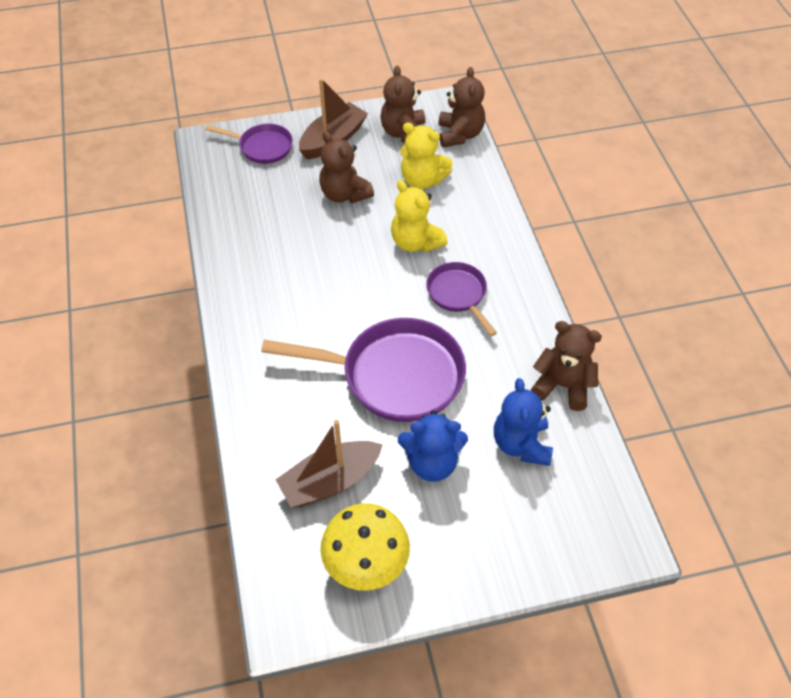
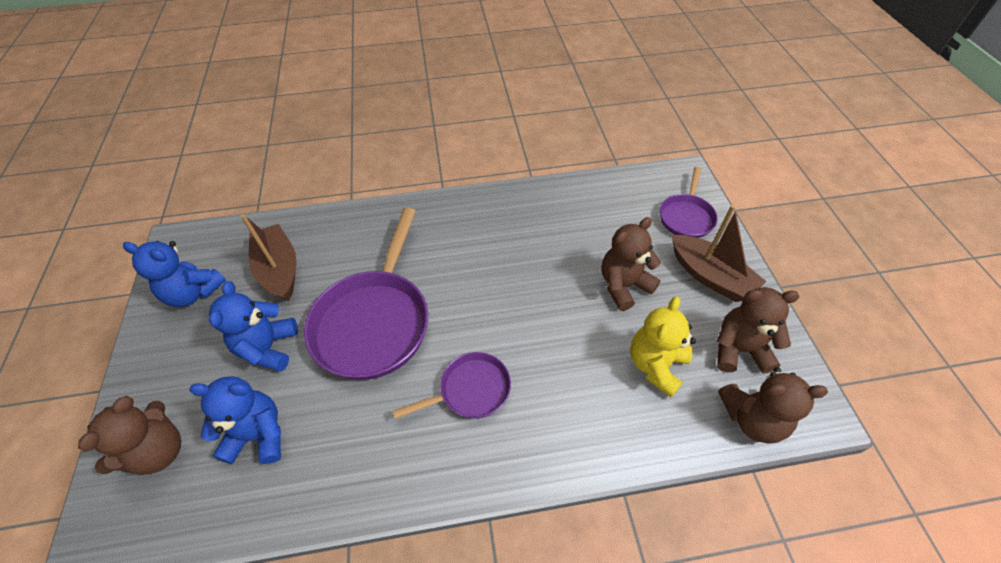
camera: 95 degrees right, 0 degrees up
yellow mushroom [320,503,410,591] -> blue teddy bear [123,241,226,307]
yellow teddy bear [391,180,448,252] -> none
brown teddy bear [531,321,602,411] -> brown teddy bear moved to [78,396,181,475]

